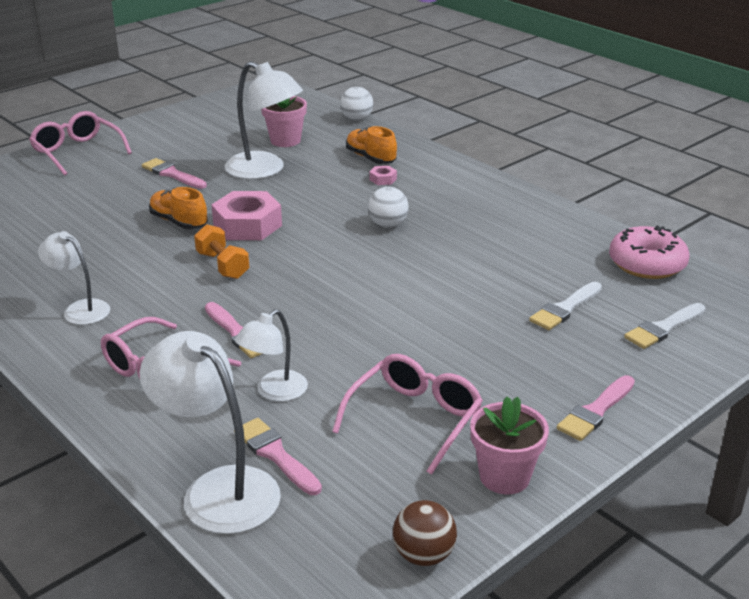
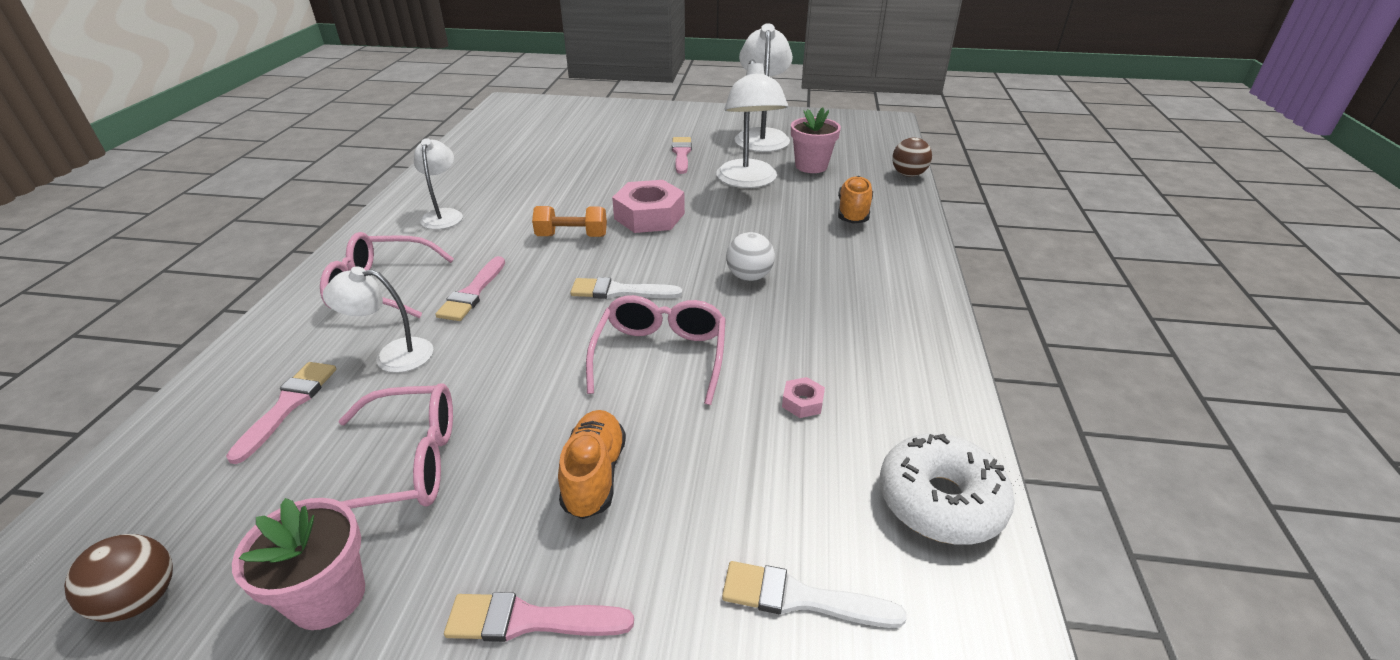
camera: 50 degrees right, 5 degrees up
pink glasses [29,111,132,176] -> pink glasses moved to [586,295,726,405]
white lamp [140,331,281,534] -> white lamp moved to [735,23,793,152]
orange shoe [149,187,208,229] -> orange shoe moved to [558,410,626,519]
orange dumbbell [194,224,250,279] -> orange dumbbell turned 75 degrees clockwise [532,206,607,237]
white ball [340,87,373,121] -> brown ball [892,138,932,177]
pink nut [369,166,397,185] -> pink nut moved to [782,377,825,418]
white brush [529,282,602,330] -> white brush moved to [570,277,682,299]
pink donut [609,226,689,279] -> white donut [880,434,1015,545]

